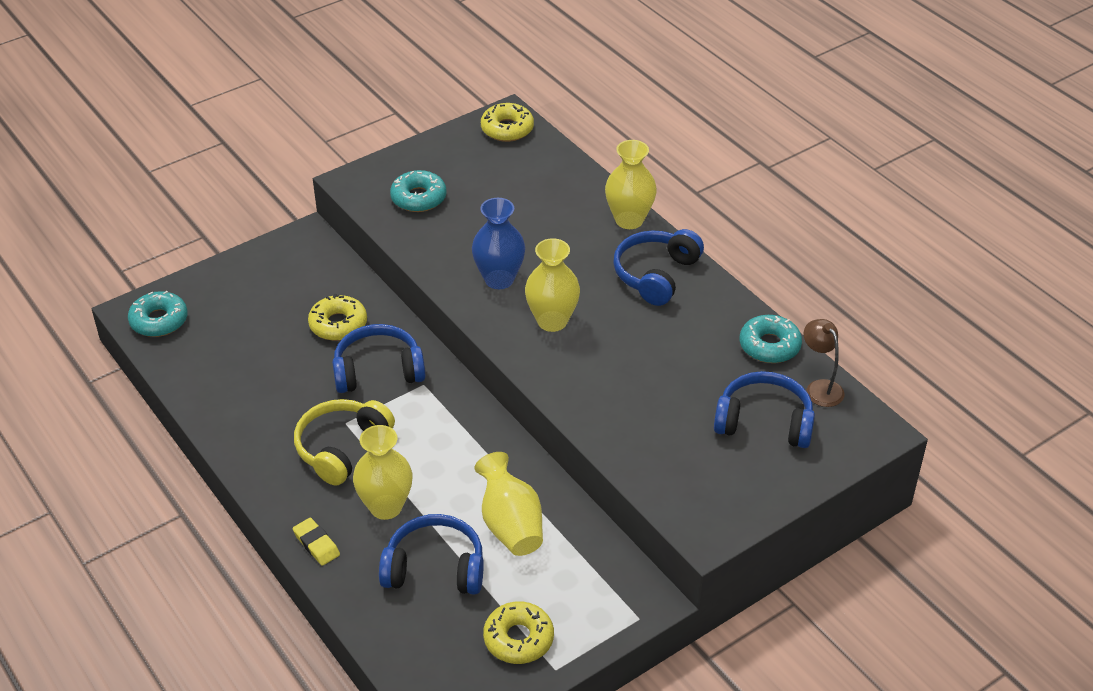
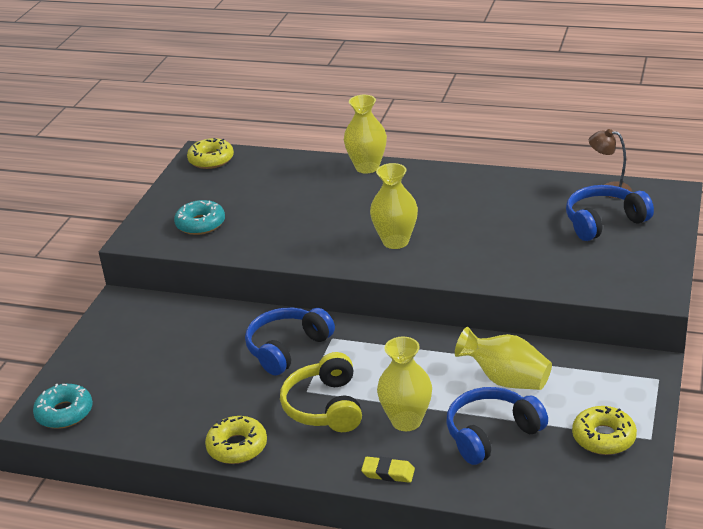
camera: 35 degrees left, 10 degrees down
yellow donut [308,294,367,341] -> yellow donut moved to [205,416,267,464]
blue vase [472,198,525,289] -> none
blue headphones [613,229,704,306] -> none
turquoise donut [740,315,802,363] -> none

